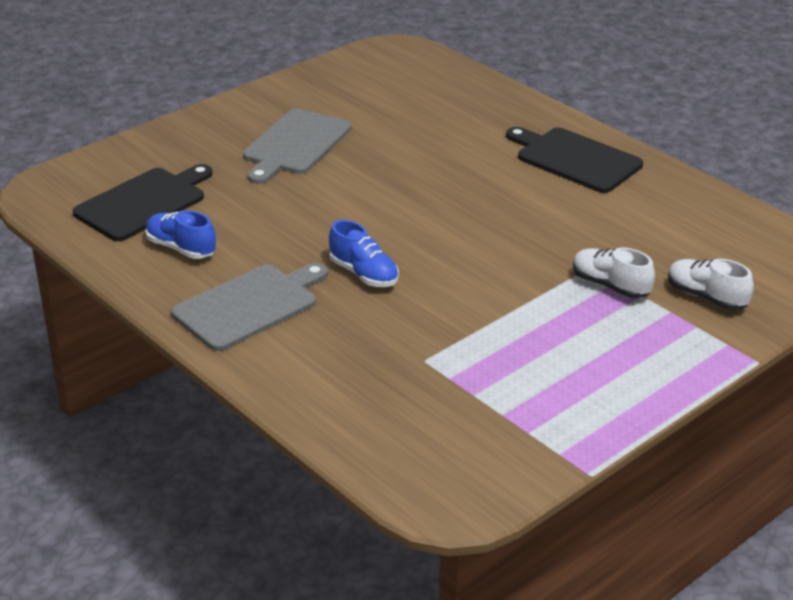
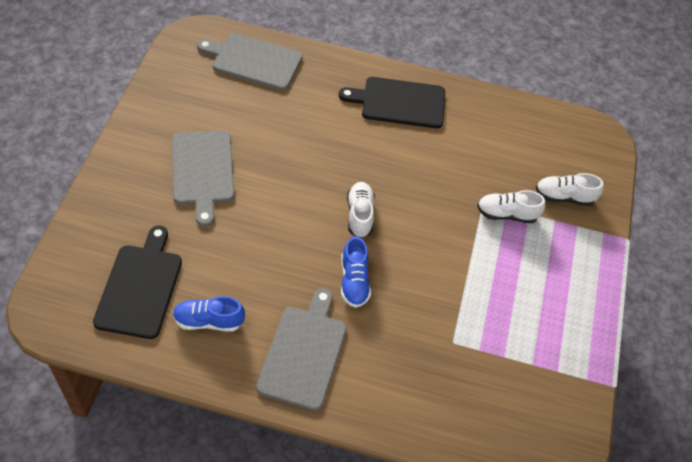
camera: 40 degrees left, 20 degrees up
blue shoe [329,220,399,287] -> blue shoe turned 75 degrees clockwise [341,236,371,308]
none -> grey cutting board [197,33,303,90]
none -> white shoe [347,182,375,238]

